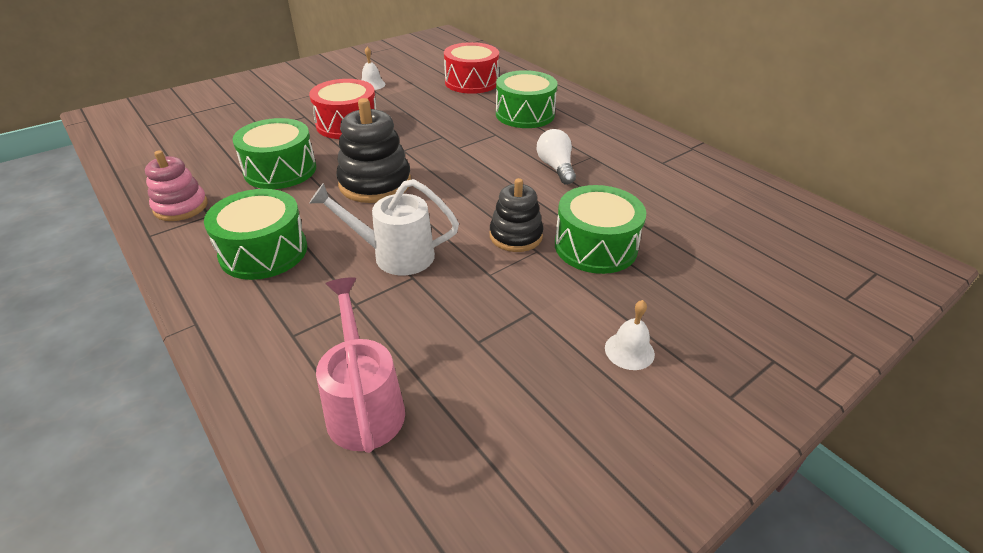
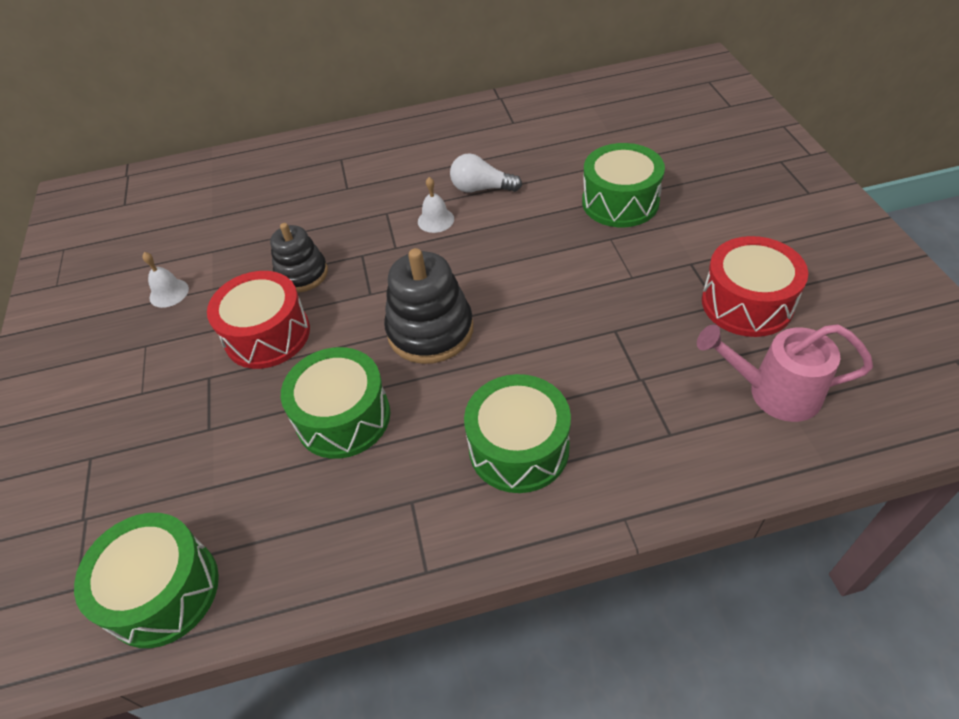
camera: 60 degrees left, 10 degrees up
pink stacking toy [145,150,208,221] -> none
white watering can [309,179,459,275] -> none
red drum [444,42,499,94] -> red drum moved to [702,236,808,337]
black stacking toy [490,178,543,252] -> black stacking toy moved to [270,223,328,293]
green drum [496,70,558,128] -> green drum moved to [74,513,219,648]
white bell [605,300,655,370] -> white bell moved to [418,177,454,233]

